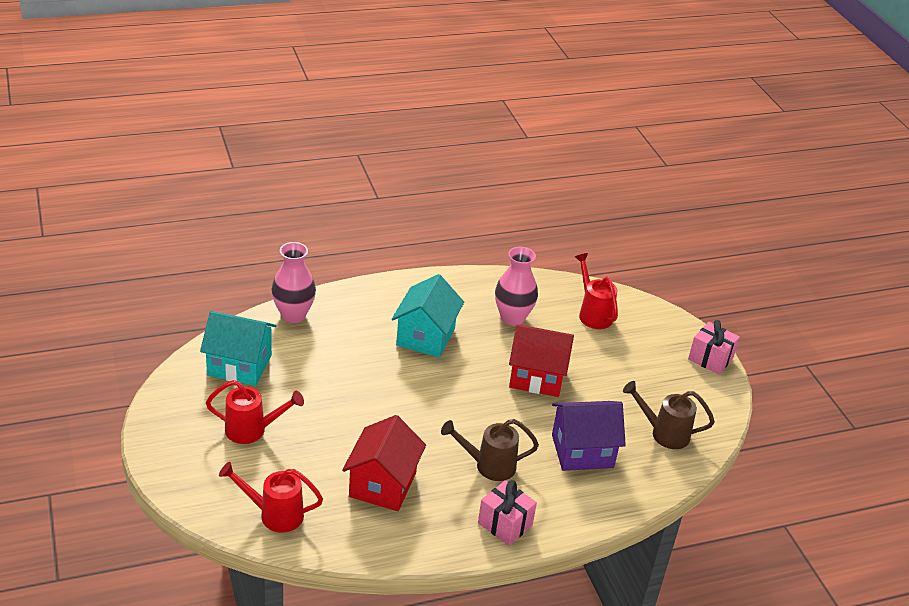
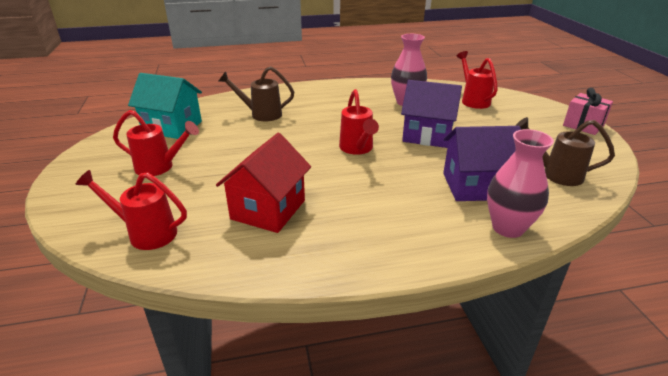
camera: 10 degrees right, 5 degrees down
pink vase [271,242,316,323] -> pink vase moved to [487,129,554,238]
turquoise house [392,274,464,358] -> none
brown watering can [441,419,539,481] -> brown watering can moved to [218,66,294,121]
pink gift [478,480,537,546] -> none
red house [509,324,574,397] -> purple house [401,80,462,148]
none -> red watering can [339,89,379,155]

